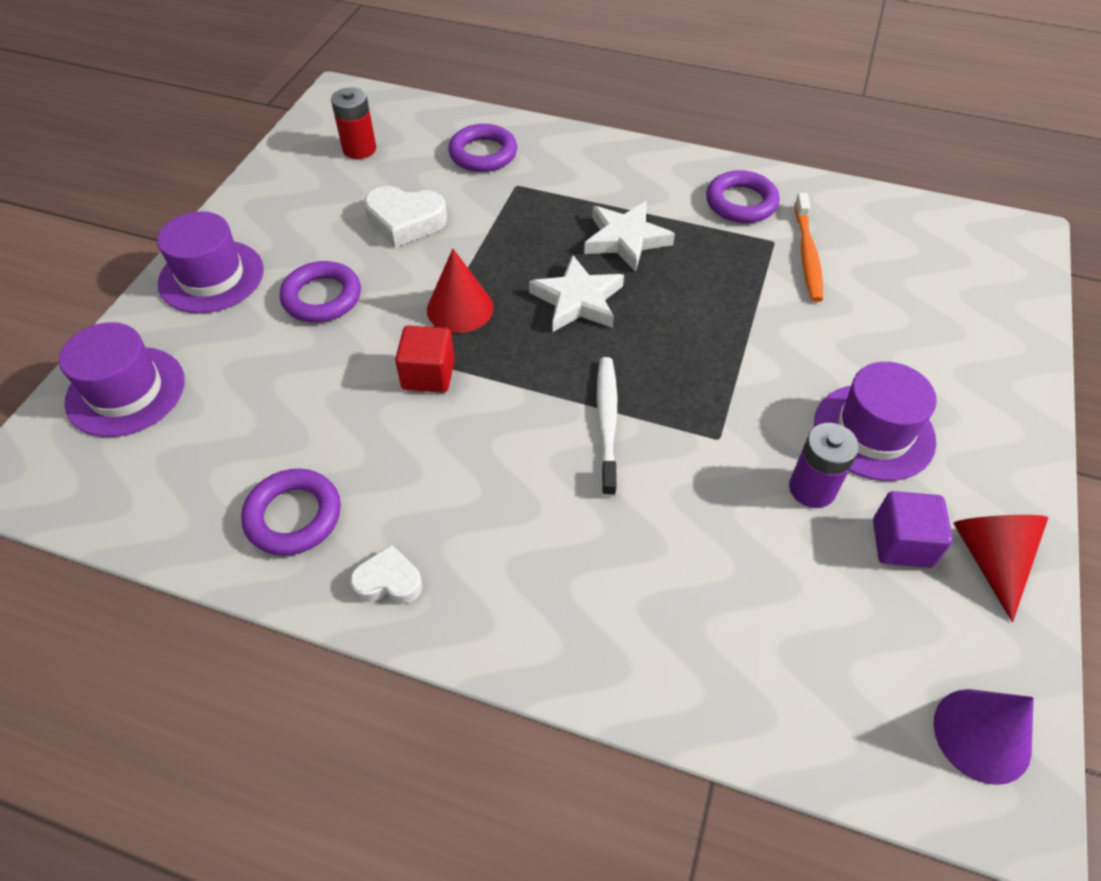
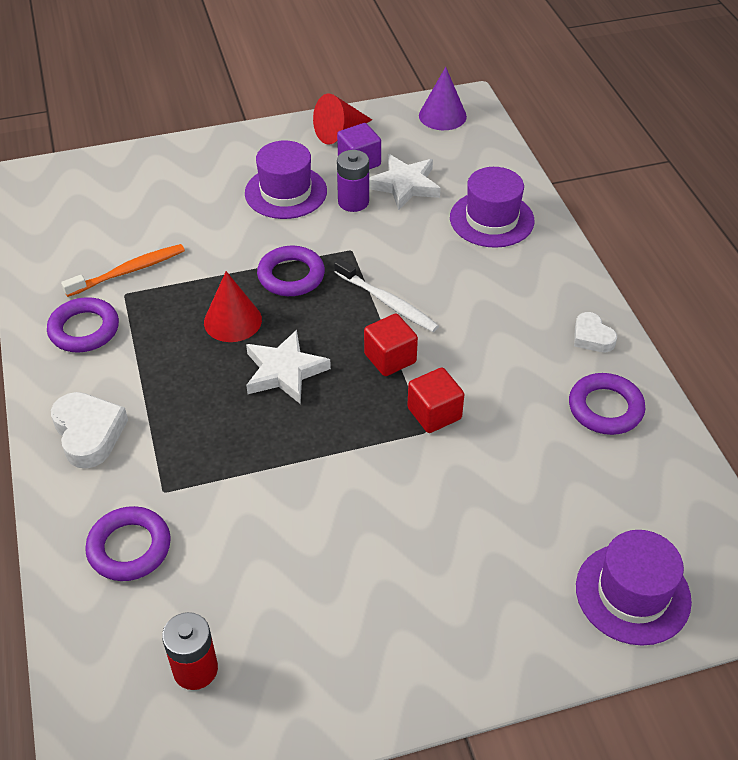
camera: 125 degrees left, 5 degrees down
purple hat [157,211,264,313] -> purple hat moved to [450,167,535,248]
purple ring [280,261,361,323] -> purple ring moved to [257,246,325,296]
white heart [364,186,447,247] -> white heart moved to [51,392,128,469]
red cone [427,249,494,333] -> red cone moved to [204,271,262,342]
white star [584,201,675,272] -> white star moved to [369,154,441,210]
white toothbrush [597,357,617,497] -> white toothbrush turned 105 degrees counterclockwise [334,259,439,332]
none -> red cube [364,314,418,376]

